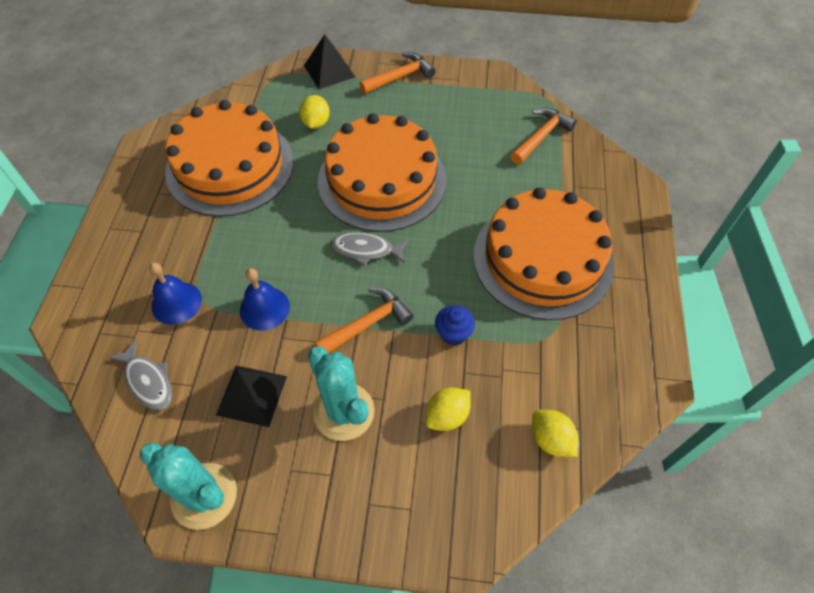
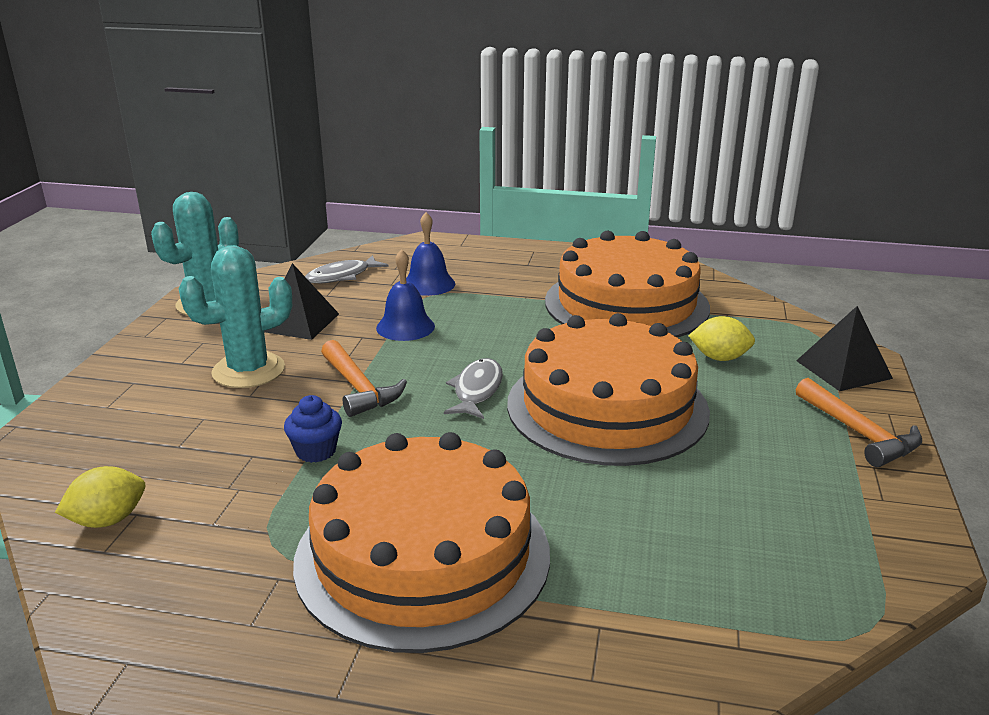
camera: 95 degrees right, 30 degrees down
yellow lemon [425,387,471,431] -> none
orange hammer [511,107,577,164] -> none

